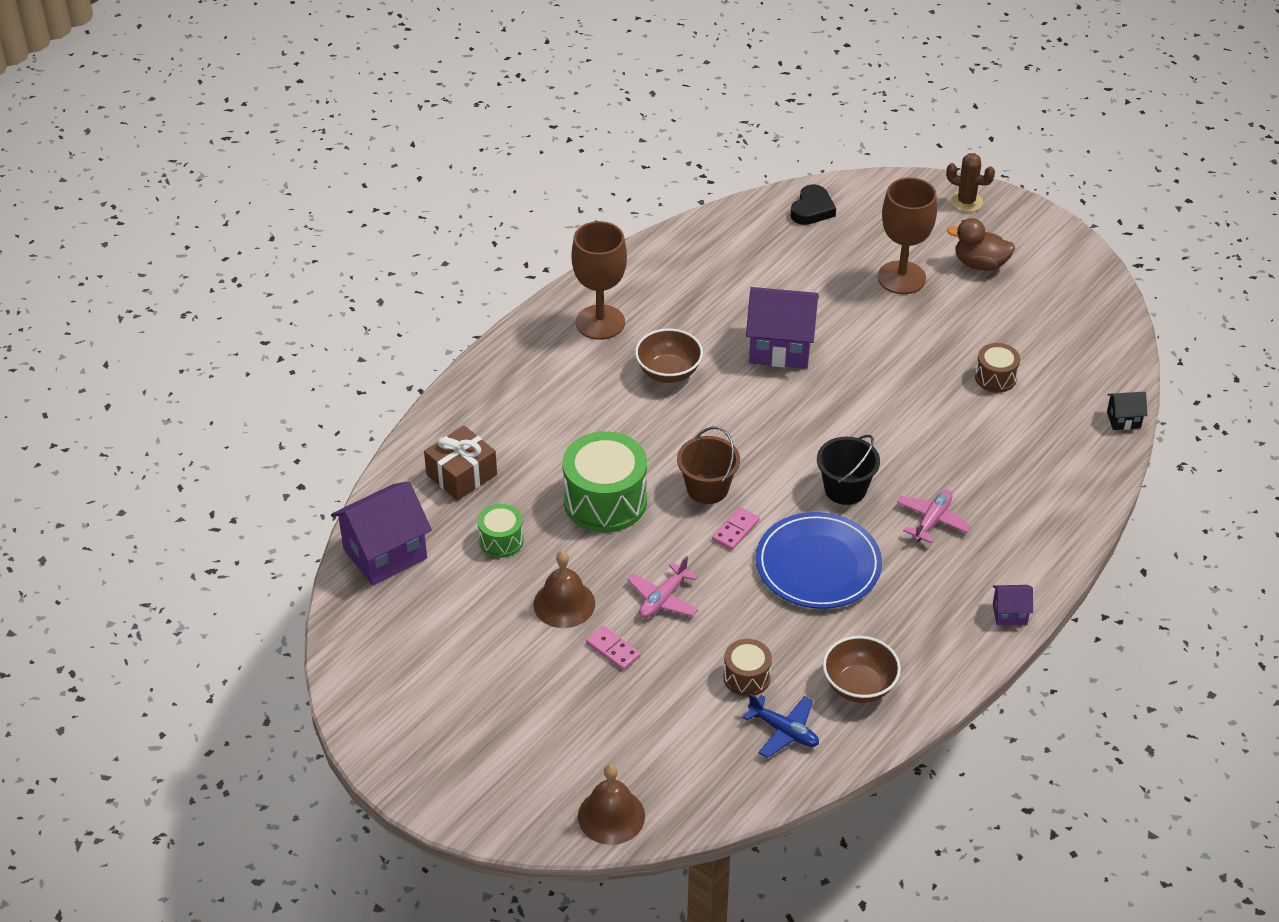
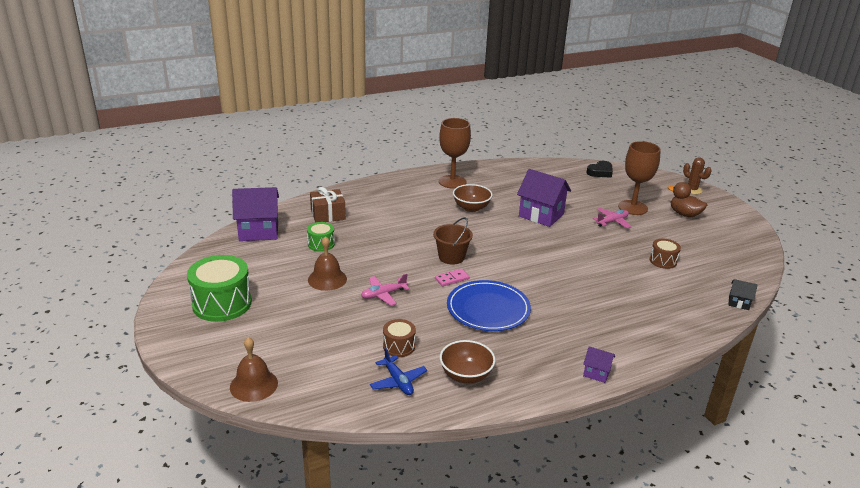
camera: 25 degrees right, 15 degrees down
green drum [563,431,647,533] -> green drum moved to [187,255,252,322]
pink domino [586,626,640,670] -> none
black bucket [817,435,880,505] -> none
pink plane [897,490,971,543] -> pink plane moved to [592,208,631,229]

